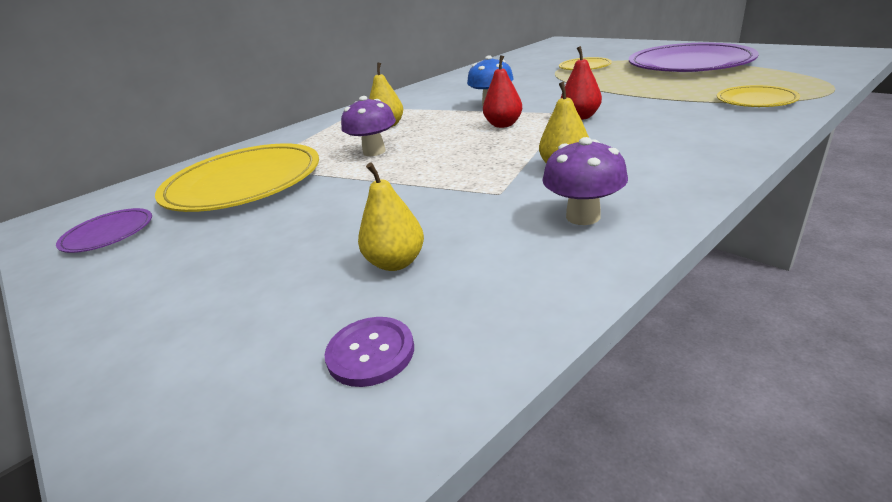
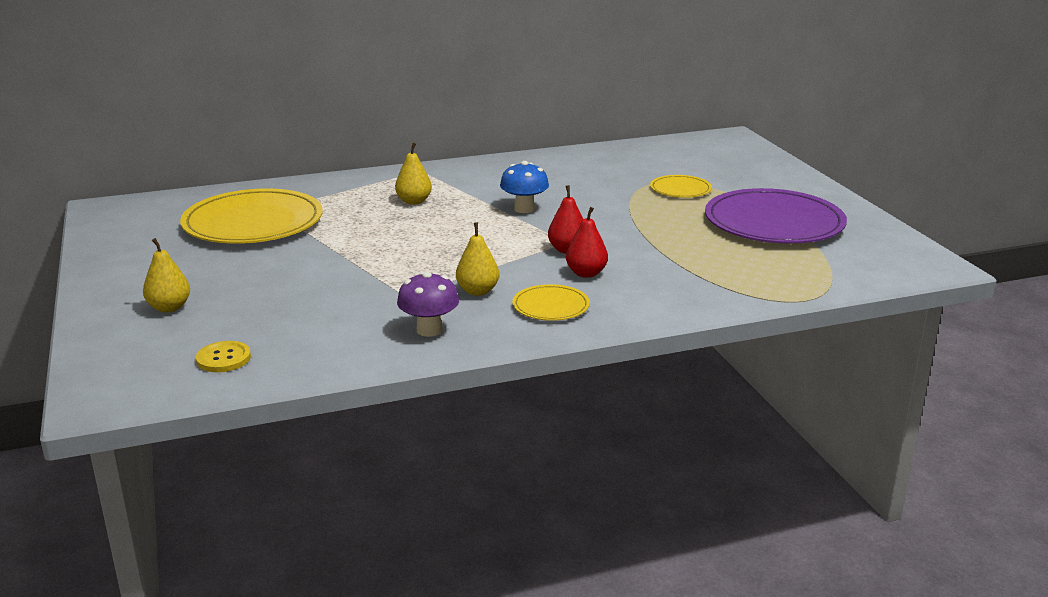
camera: 20 degrees right, 5 degrees down
purple plate [56,208,152,253] -> none
purple button [325,317,414,387] -> yellow button [196,341,251,372]
purple mushroom [341,96,396,156] -> none
yellow pear [358,162,424,271] -> yellow pear moved to [143,238,190,313]
red pear [483,55,522,128] -> red pear moved to [566,207,608,278]
yellow plate [717,85,800,107] -> yellow plate moved to [513,284,590,321]

